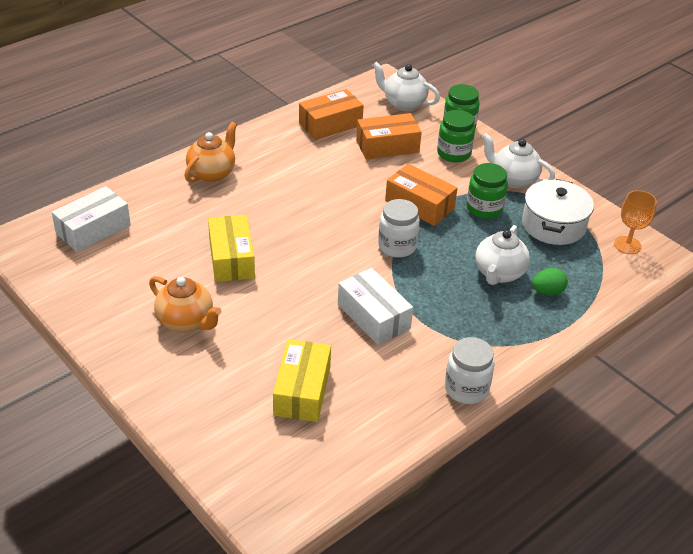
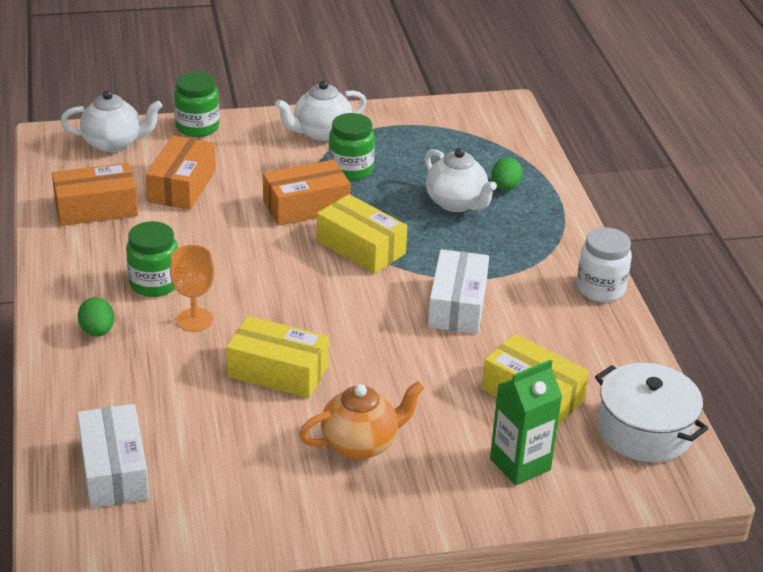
camera: 60 degrees left, 5 degrees down
orange teapot [184,122,237,183] -> green egg [78,297,114,337]
orange box [299,89,364,140] -> orange box turned 75 degrees clockwise [52,163,138,226]
white box [338,268,413,345] -> white box turned 75 degrees counterclockwise [428,249,489,334]
white teapot [372,62,440,111] -> white teapot turned 150 degrees counterclockwise [60,90,163,153]
white jar [378,199,420,258] -> yellow box [317,194,407,274]
green jar [437,110,475,162] -> green jar moved to [126,221,178,297]
white pot [522,179,594,245] -> white pot moved to [595,363,709,462]
orange goblet [614,190,657,254] -> orange goblet moved to [170,245,214,332]
none -> green carton [490,360,562,485]

